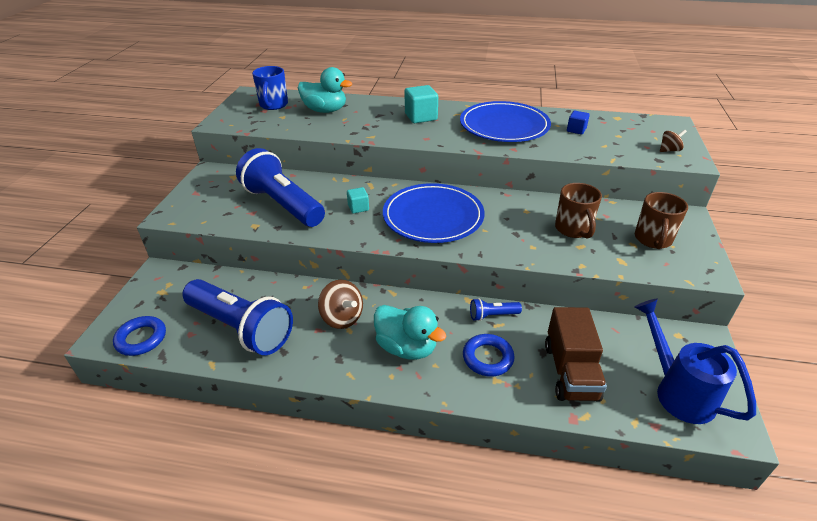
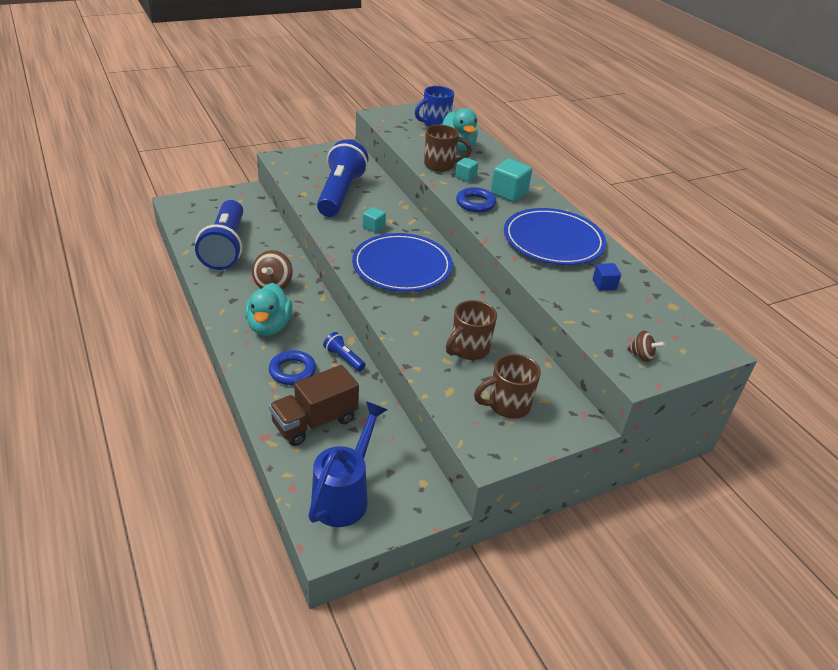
camera: 50 degrees right, 0 degrees up
blue ring [113,316,166,356] -> blue ring moved to [456,187,496,213]
none -> brown mug [424,125,472,172]
none -> turquoise cube [455,157,479,182]

